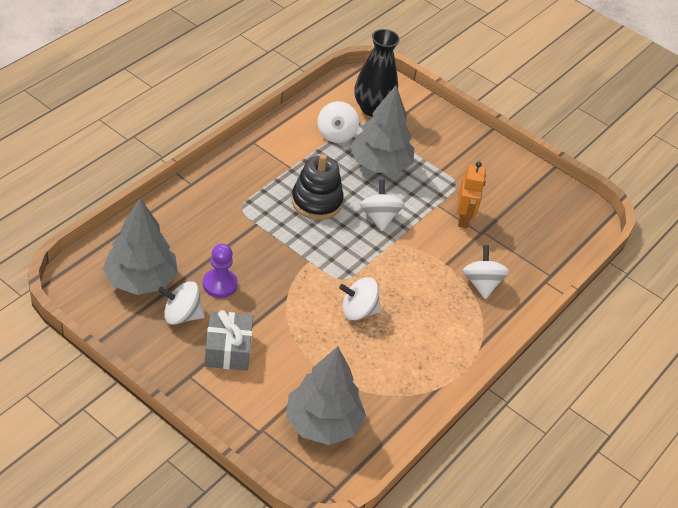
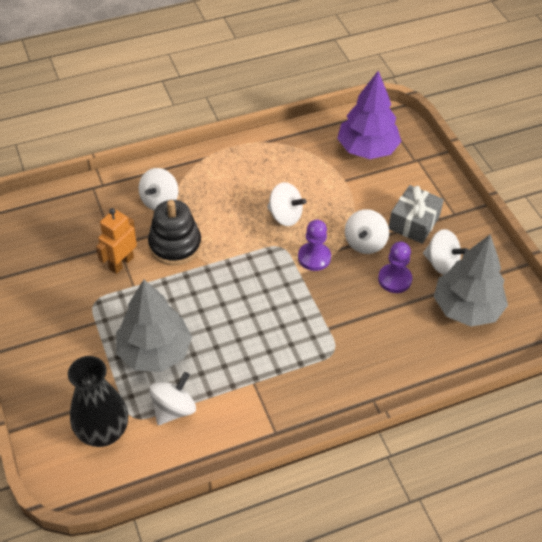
camera: 145 degrees left, 5 degrees up
grey tree [286,346,366,445] -> purple tree [337,71,402,159]
black stacking toy [292,154,344,220] -> black stacking toy moved to [148,200,202,265]
white spinning top [360,180,404,231] -> white spinning top moved to [345,209,389,254]
none -> purple pawn [298,219,331,271]

